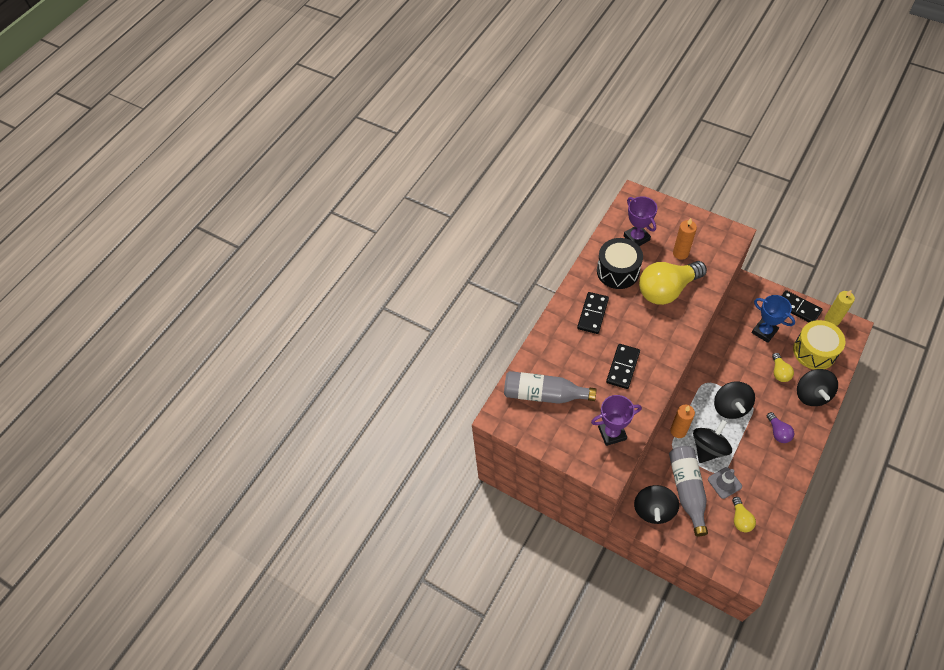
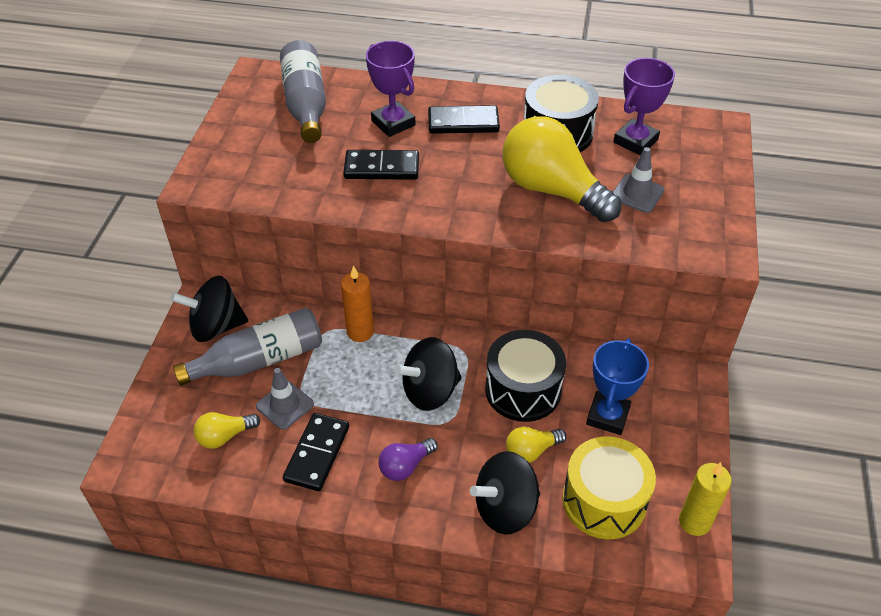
camera: 65 degrees right, 10 degrees down
purple trophy [591,395,642,446] -> purple trophy moved to [366,41,415,137]
orange candle [673,218,697,260] -> grey traffic cone [613,147,665,213]
black spinning top [693,420,732,463] -> none
black domino [782,290,823,322] -> black domino moved to [283,413,349,491]
none -> black drum [485,330,566,422]

